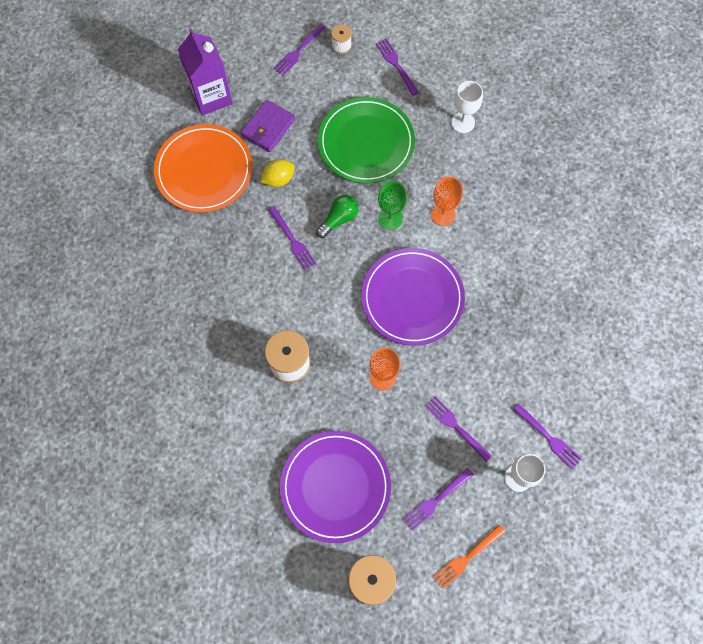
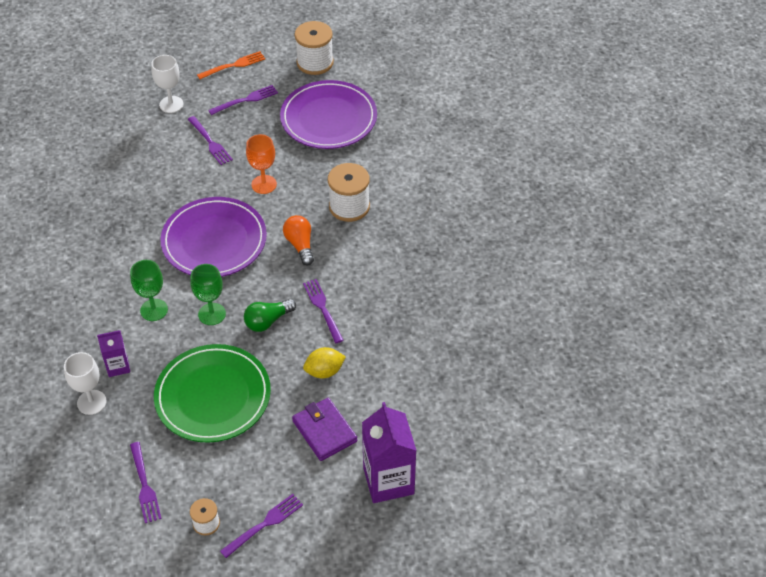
camera: 170 degrees left, 20 degrees down
orange plate [154,124,252,213] -> none
purple wallet [241,100,295,152] -> purple wallet turned 75 degrees counterclockwise [292,398,357,461]
orange goblet [431,177,463,226] -> green goblet [130,260,168,321]
purple fork [513,404,582,469] -> none
none -> purple carton [97,330,130,377]
none -> orange light bulb [283,215,314,265]

